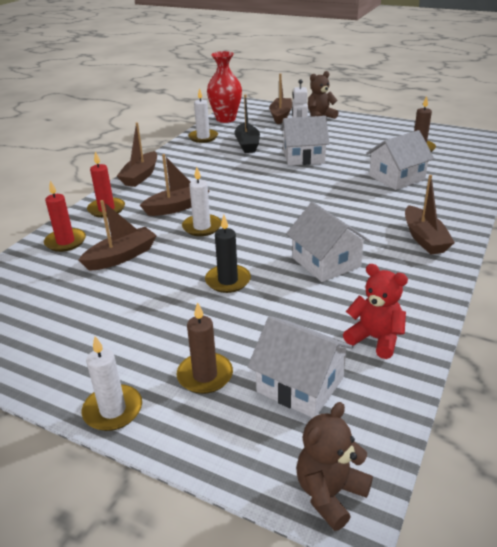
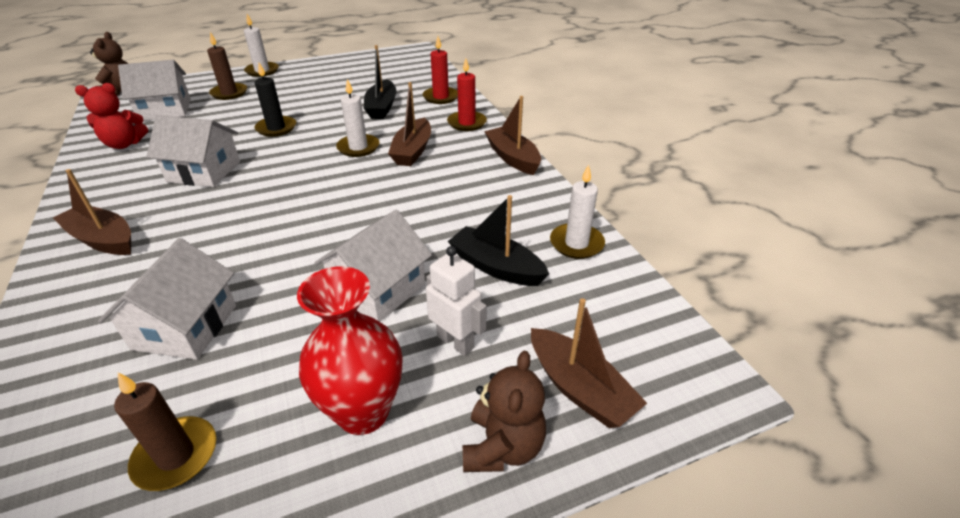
camera: 130 degrees right, 5 degrees up
brown boat [79,200,157,271] -> black boat [364,45,396,119]
red vase [207,51,242,123] -> red vase moved to [297,266,402,435]

